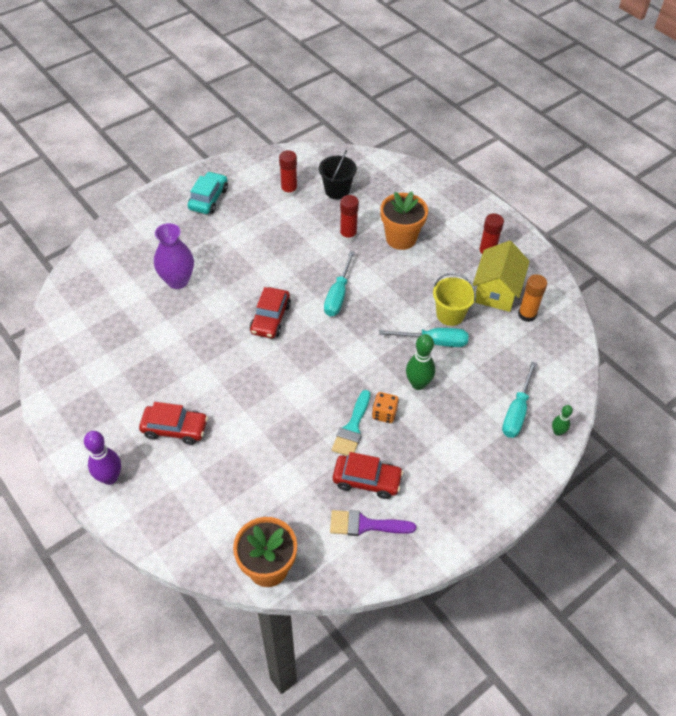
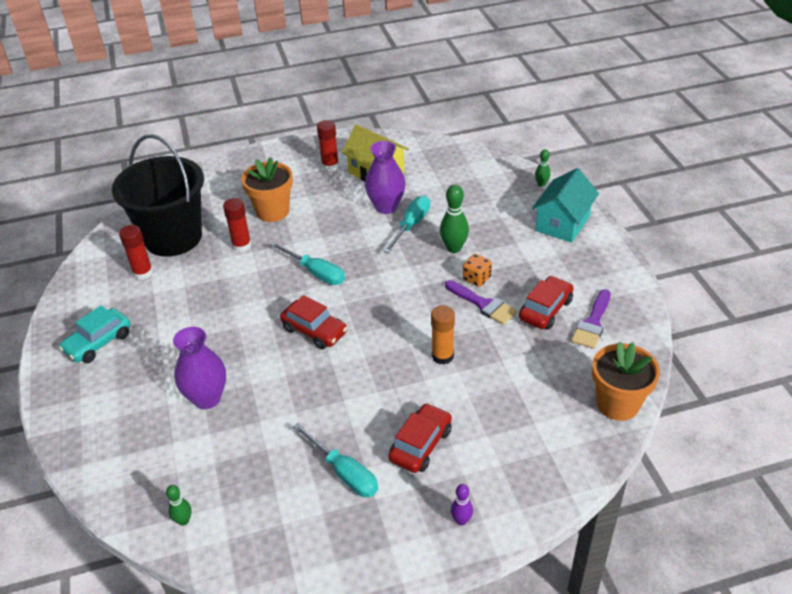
camera: 65 degrees left, 10 degrees down
purple bowling pin [84,431,121,485] -> purple bowling pin [451,484,473,525], size x0.58
turquoise car [188,171,228,214] -> turquoise car turned 90 degrees counterclockwise [59,305,131,363]
black bucket [319,150,357,199] -> black bucket [112,134,204,257], size x2.01
turquoise brush [332,390,370,456] -> purple brush [445,280,517,325]
yellow bucket [433,273,476,326] -> purple vase [365,141,406,214]
turquoise screwdriver [502,362,537,438] -> turquoise screwdriver moved to [293,423,378,497]
orange glue stick [518,274,547,322] -> orange glue stick moved to [431,305,455,365]
none -> green bowling pin [166,485,191,526]
none -> turquoise house [532,168,599,243]

